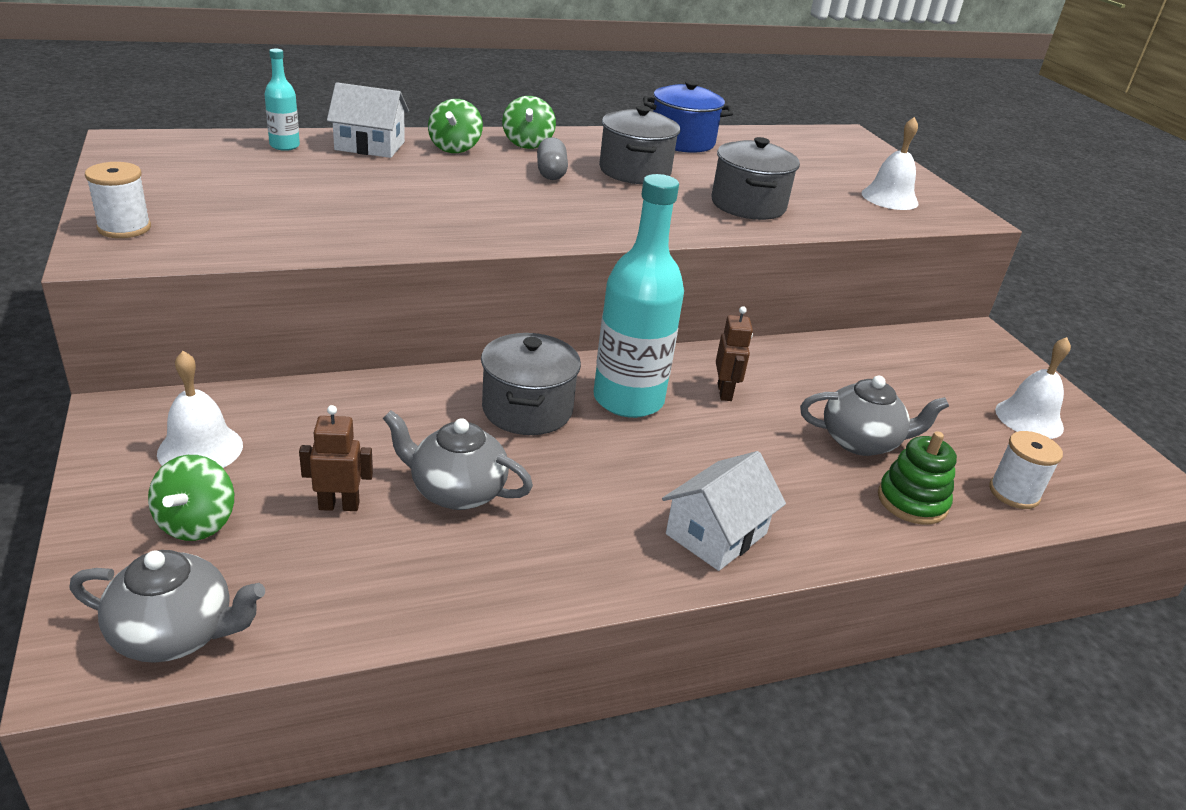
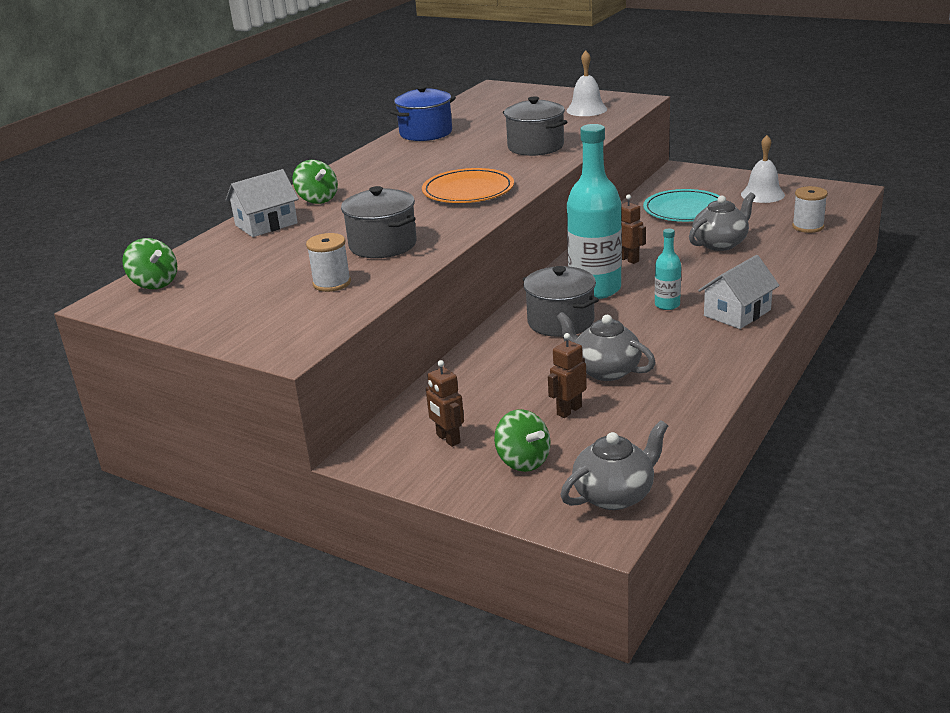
camera: 35 degrees left, 5 degrees down
white spool [85,162,151,238] -> white spool moved to [306,233,351,292]
white bell [157,351,243,468] -> brown robot [426,360,464,447]
turquoise bottle [264,49,300,151] -> turquoise bottle moved to [655,228,681,310]
grey teapot [383,410,533,510] -> grey teapot turned 60 degrees clockwise [557,312,656,381]
green spinning top [502,96,556,149] -> green spinning top moved to [122,238,177,289]
grey capsule [537,137,568,180] -> none
grey pot [599,105,680,184] -> grey pot moved to [341,186,417,258]
white house [662,451,786,571] -> white house turned 45 degrees clockwise [698,255,780,329]
green stacking toy [878,431,957,525] -> none
none -> orange plate [422,168,514,203]
none -> turquoise plate [643,189,720,222]

